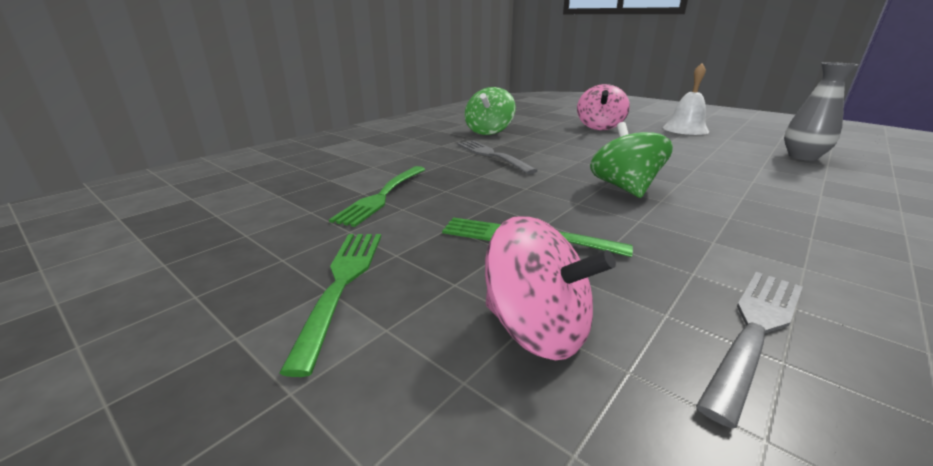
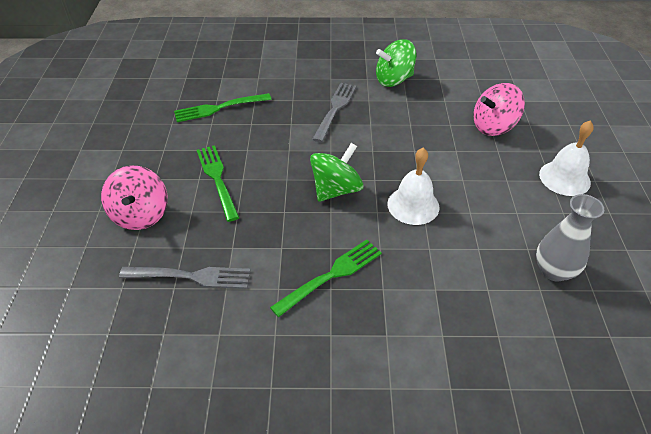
camera: 50 degrees right, 20 degrees up
green fork [279,234,381,377] -> green fork moved to [270,240,382,317]
none -> white bell [387,148,440,225]

